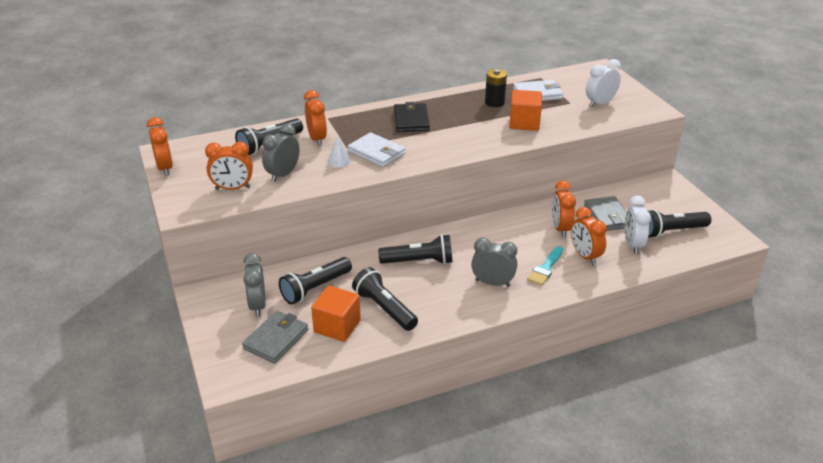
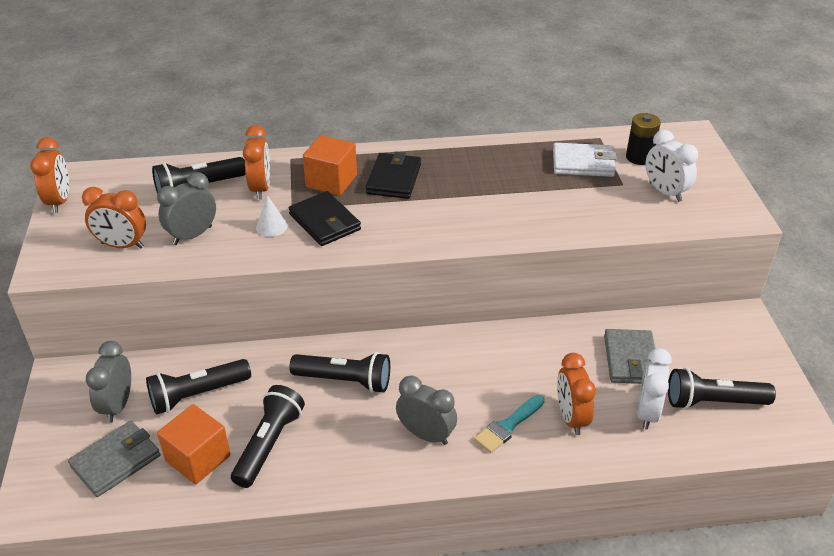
camera: 15 degrees right, 5 degrees up
white wallet [348,132,405,167] -> black wallet [289,191,361,246]
black flashlight [352,267,418,331] -> black flashlight turned 45 degrees clockwise [231,385,305,488]
black battery [485,69,507,107] -> black battery moved to [626,113,661,165]
orange cube [509,90,542,131] -> orange cube moved to [303,135,357,195]
orange clock [552,180,576,237] -> none
white clock [586,59,621,107] -> white clock turned 105 degrees counterclockwise [646,130,698,202]

